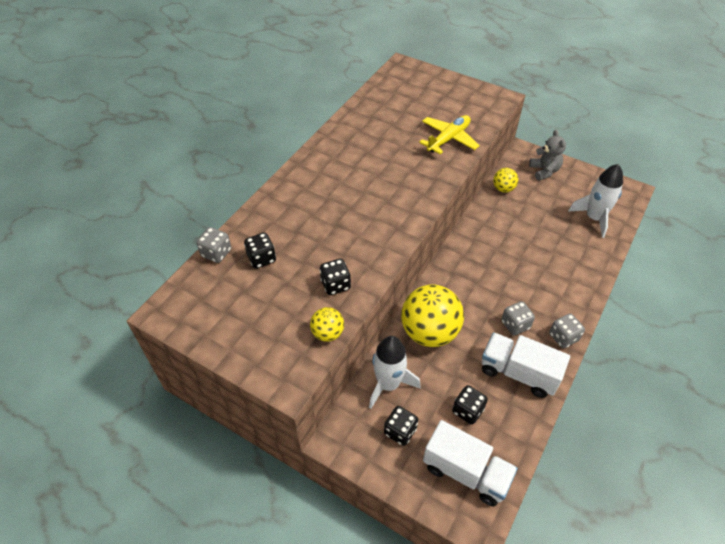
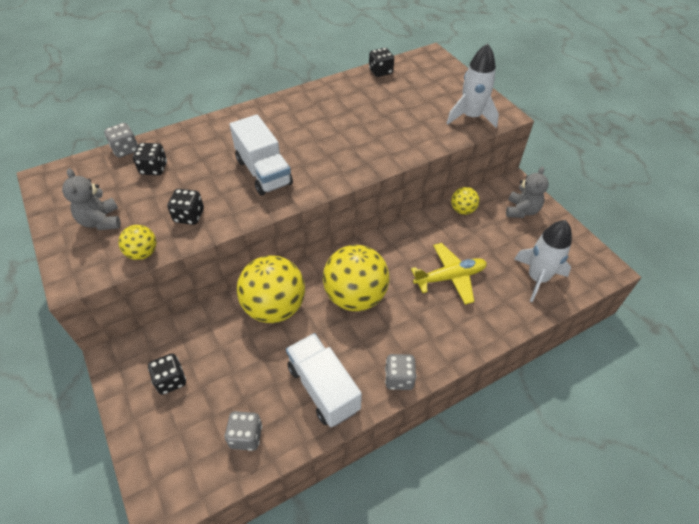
camera: 30 degrees right, 0 degrees up
white rocket [369,336,421,409] -> white rocket moved to [446,43,499,128]
yellow plane [419,115,480,154] -> yellow plane moved to [411,243,487,305]
white truck [423,420,518,506] -> white truck moved to [230,114,293,196]
black dice [452,385,488,425] -> black dice moved to [369,48,394,77]
grey dice [501,301,535,335] -> grey dice moved to [224,411,262,451]
none -> grey teddy bear [62,168,121,230]
none -> yellow ball [323,245,389,311]

